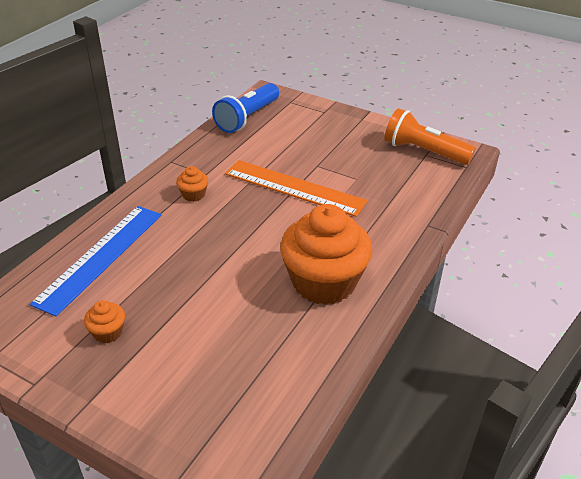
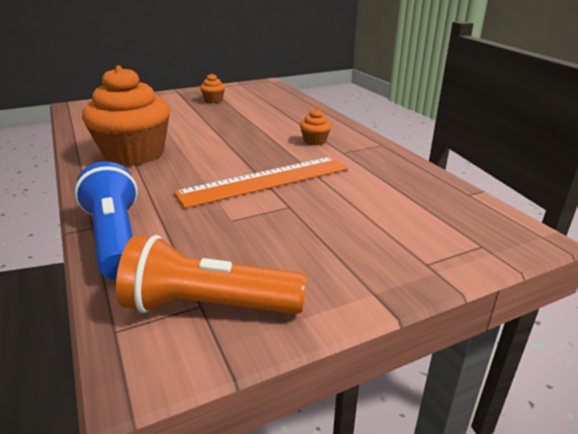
camera: 125 degrees right, 10 degrees down
blue ruler [30,206,162,317] -> none
blue flashlight [212,83,279,133] -> blue flashlight moved to [74,161,138,280]
orange flashlight [384,108,476,165] -> orange flashlight turned 150 degrees counterclockwise [116,235,306,314]

